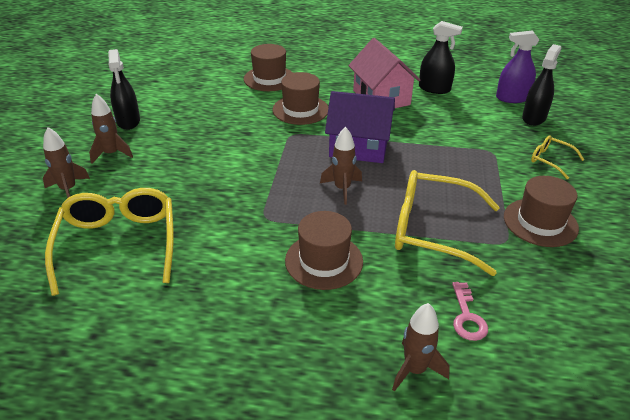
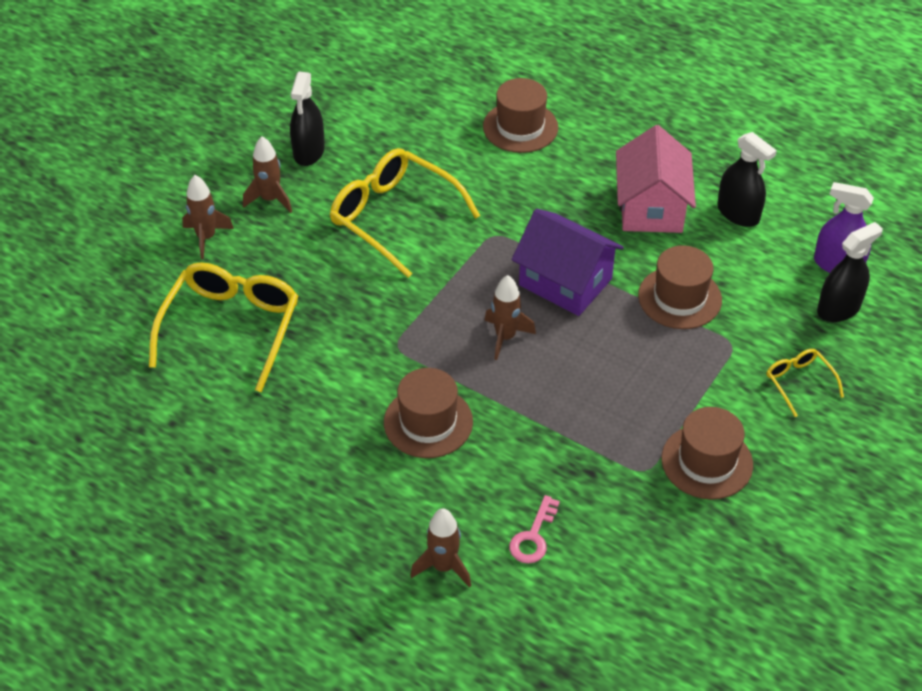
camera: 25 degrees right, 10 degrees up
brown hat [273,72,329,125] -> brown hat moved to [638,245,722,329]
yellow glasses [395,170,500,276] -> yellow glasses moved to [330,148,480,278]

